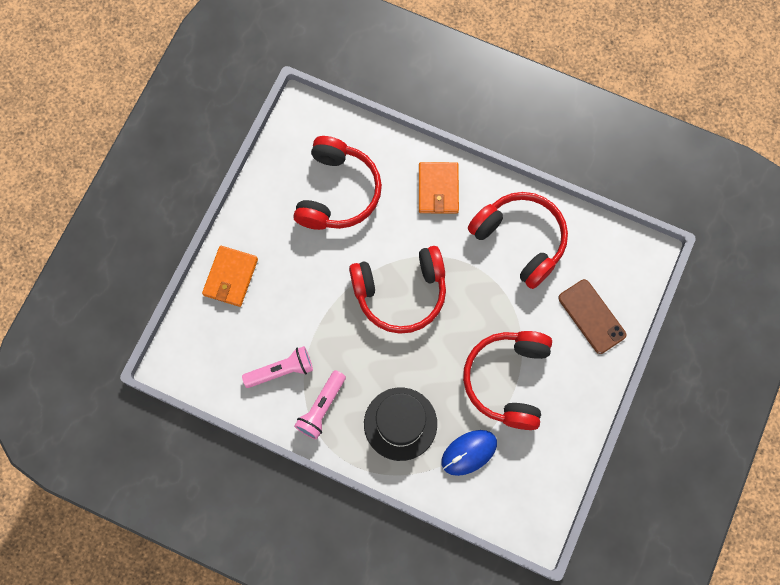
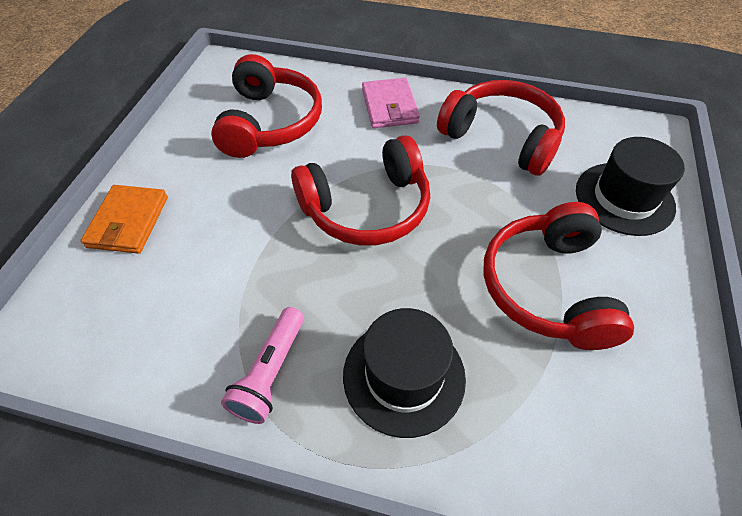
camera: 10 degrees left, 20 degrees down
pink flashlight [242,346,313,388] -> none
orange wallet [419,162,459,214] -> pink wallet [362,78,420,128]
blue mouse [441,430,497,476] -> none
brown phone [558,279,627,354] -> black hat [576,137,685,236]

